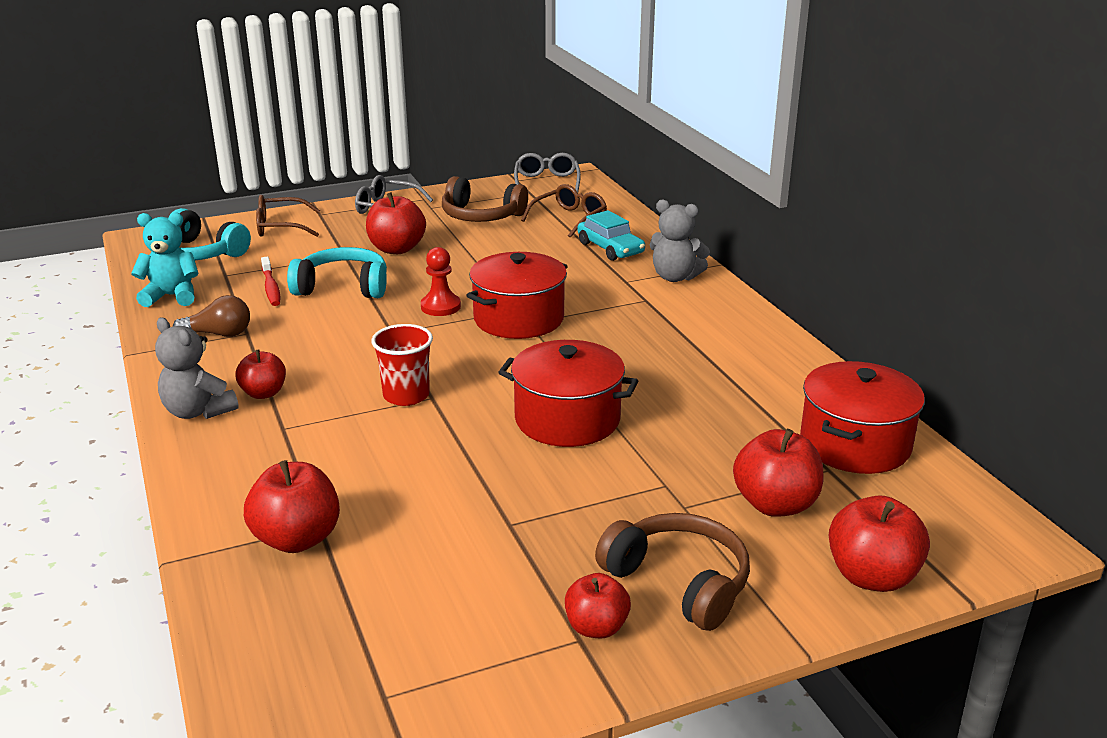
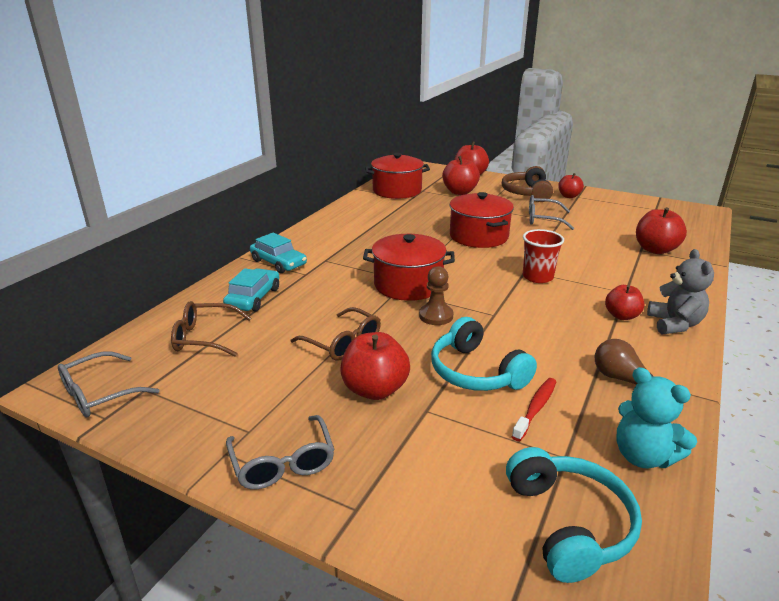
camera: 130 degrees left, 0 degrees up
brown glasses [256,195,320,237] -> brown glasses moved to [291,307,381,361]
red pawn [421,247,461,316] -> brown pawn [419,266,453,325]
brown headphones [442,176,528,222] -> none
grey teddy bear [650,200,710,282] -> turquoise car [250,233,307,273]
none -> grey glasses [529,195,574,230]

